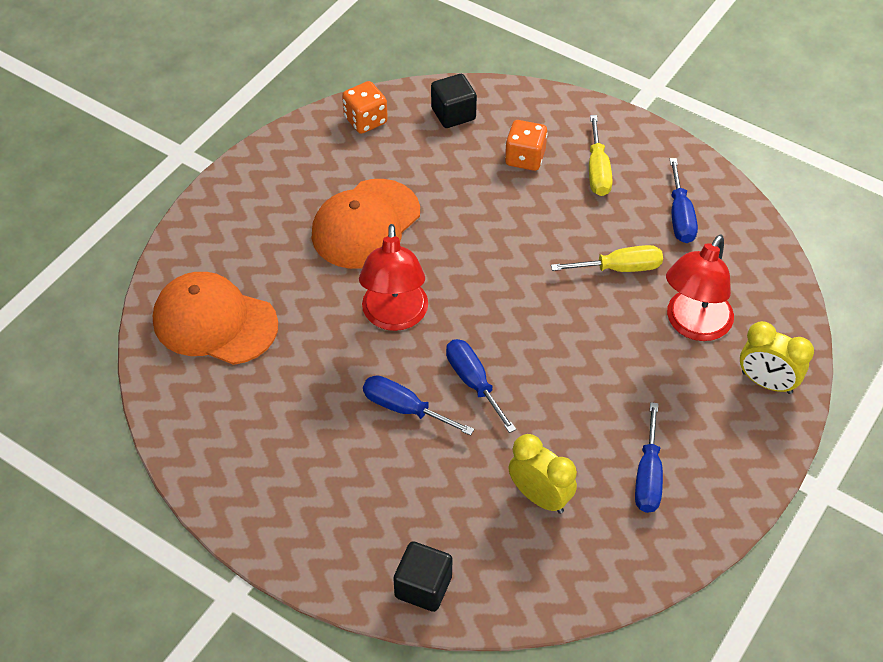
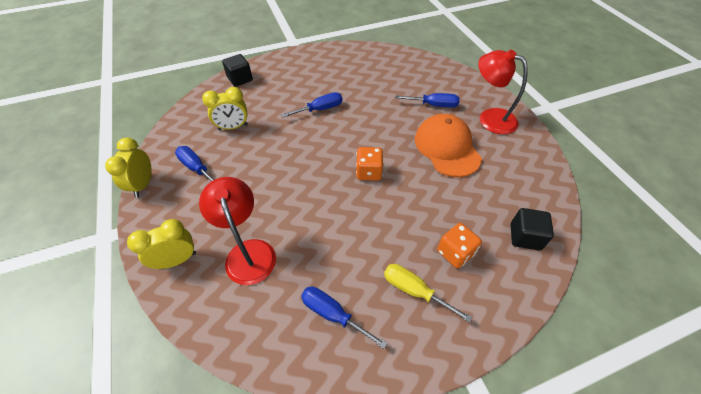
camera: 125 degrees right, 0 degrees up
orange cap [153,272,278,365] -> none
orange dice [342,81,388,134] -> orange dice moved to [356,147,383,181]
red lamp [359,224,428,331] -> red lamp moved to [478,50,527,134]
blue screwdriver [446,339,516,433] -> blue screwdriver moved to [395,93,460,108]
yellow screwdriver [551,245,663,272] -> none
none -> yellow clock [105,138,151,197]

